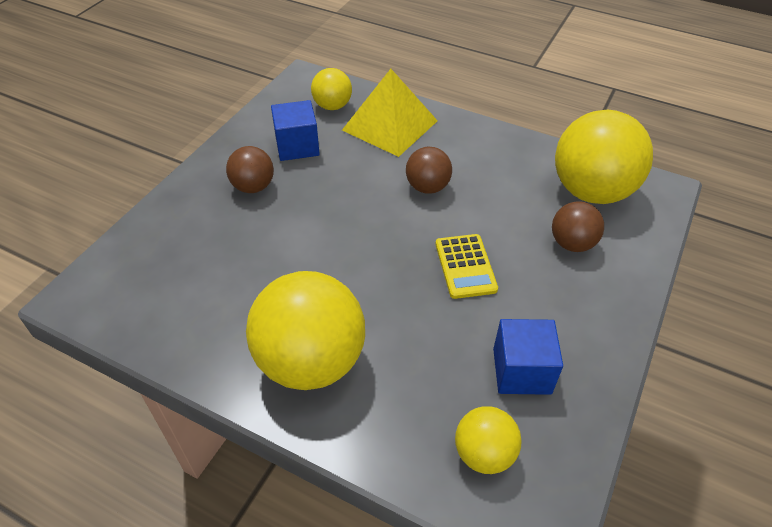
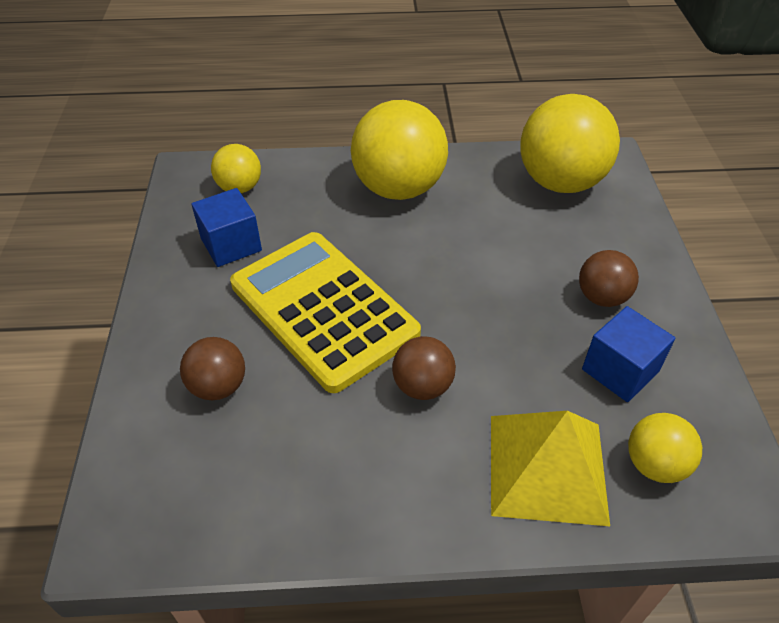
camera: 150 degrees right, 0 degrees up
yellow calculator [435,234,498,299] -> yellow calculator [230,232,421,393], size x2.14
yellow ball [555,110,653,204] -> yellow ball moved to [520,94,620,193]

